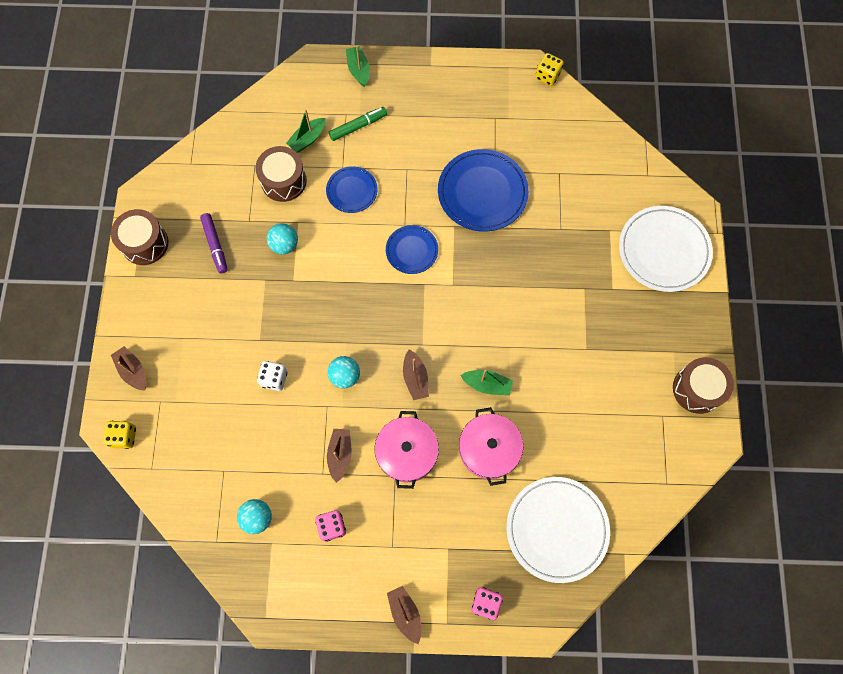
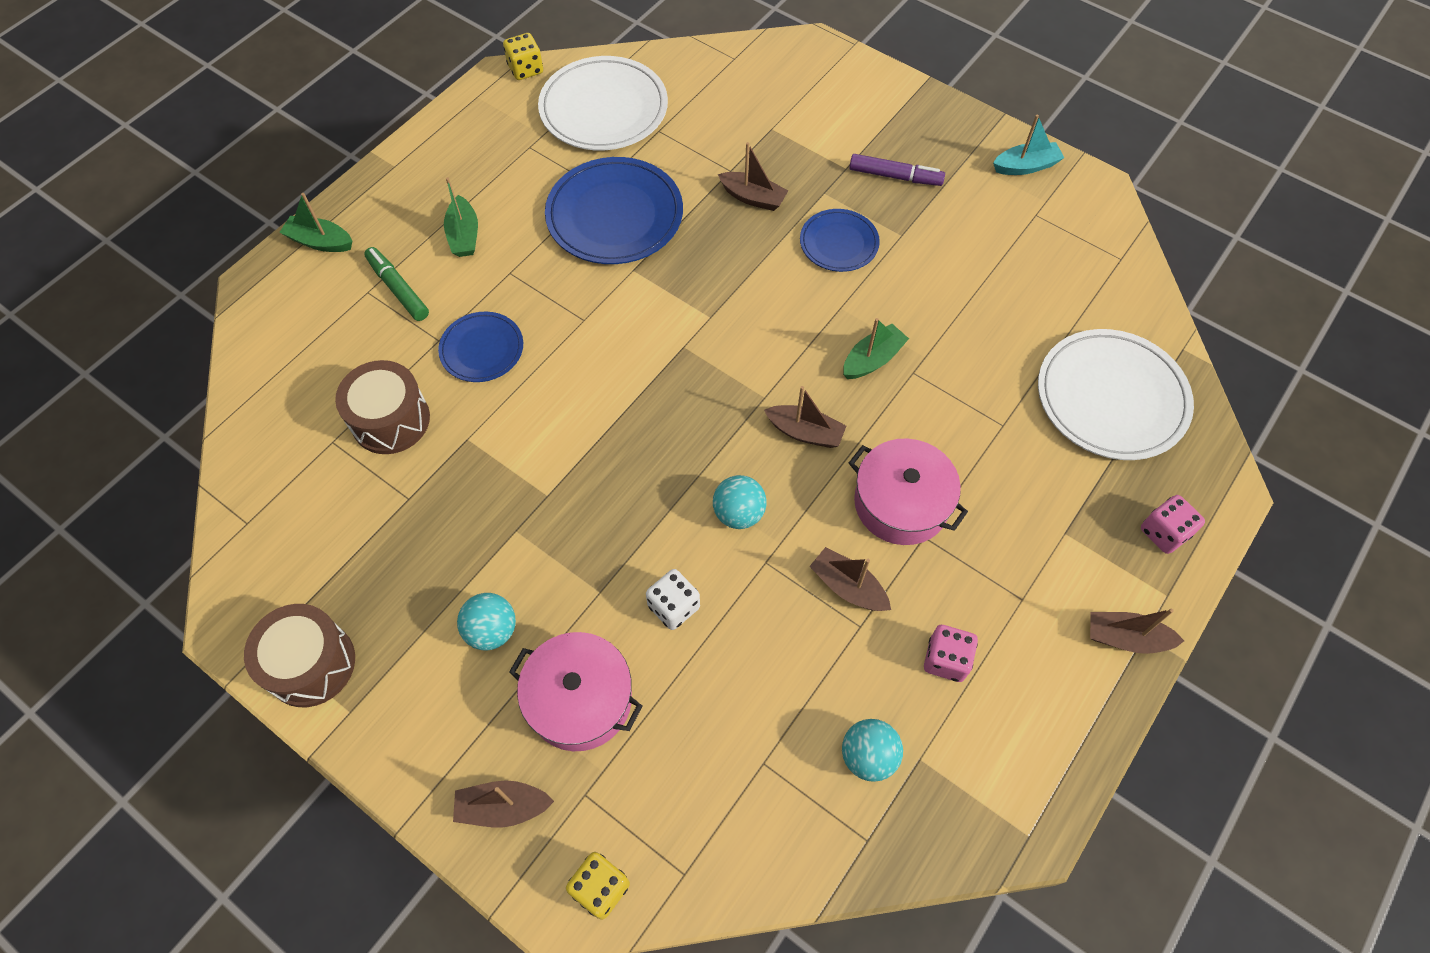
camera: 55 degrees left, 10 degrees down
purple marker [200,213,228,273] -> purple marker moved to [849,154,945,186]
turquoise ball [267,223,298,254] -> turquoise ball moved to [457,593,516,650]
green boat [286,110,326,153] -> green boat moved to [444,177,478,257]
green marker [329,107,387,141] -> green marker turned 45 degrees counterclockwise [364,247,429,321]
blue plate [386,225,438,274] -> blue plate moved to [800,209,880,272]
pink pot [459,407,523,486] -> pink pot moved to [509,632,642,751]
white plate [619,206,713,292] -> white plate moved to [538,56,668,150]
brown drum [673,357,734,414] -> turquoise boat [993,114,1064,175]
none -> brown boat [718,142,788,211]

